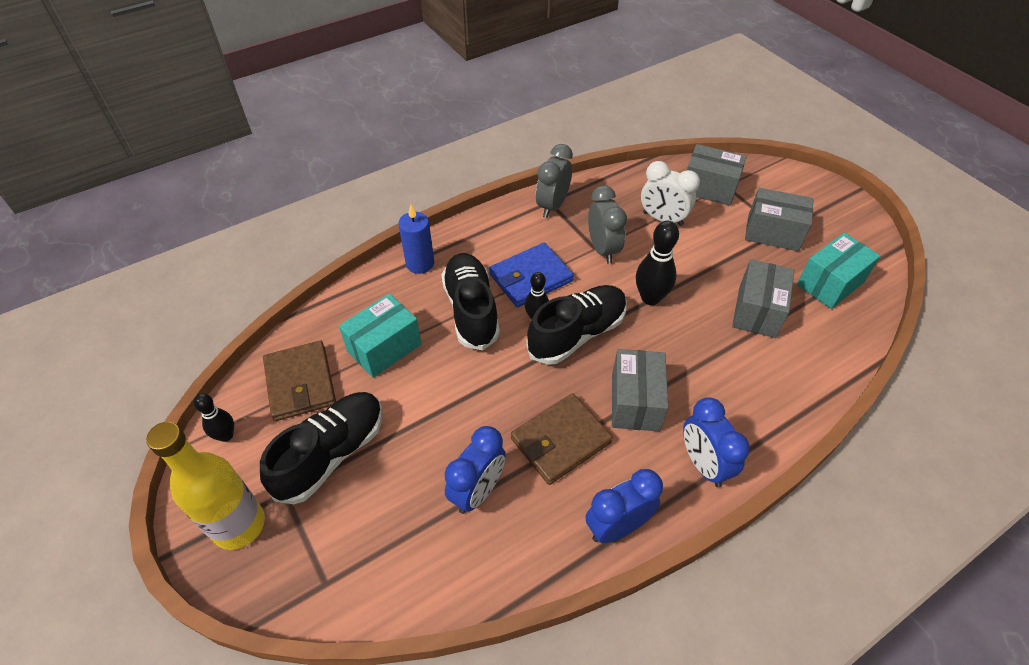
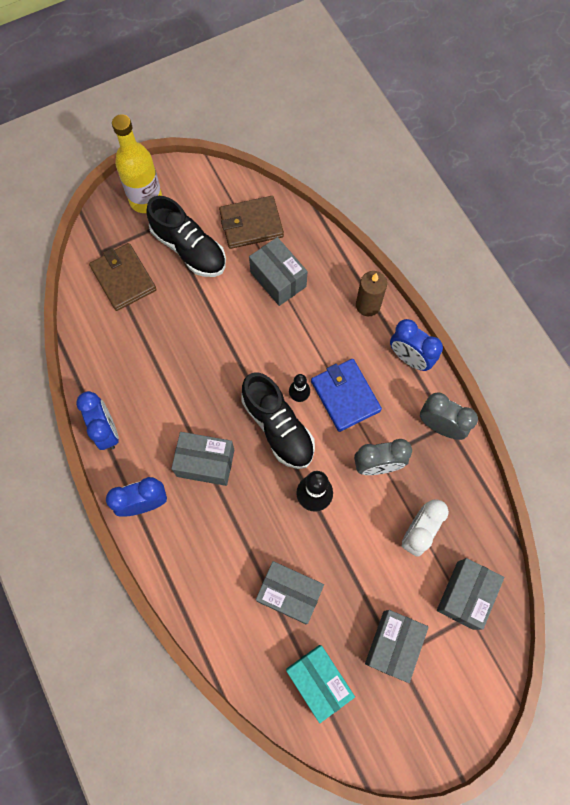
camera: 95 degrees right, 20 degrees up
black bowling pin [193,393,234,442] -> none
turquoise box [339,293,421,378] -> grey box [249,237,307,306]
blue candle [398,204,434,274] -> brown candle [356,271,387,316]
black shoe [441,253,500,350] -> none
blue clock [445,426,506,514] -> blue clock moved to [390,319,443,371]
brown wallet [511,393,613,485] -> brown wallet moved to [89,243,157,311]

